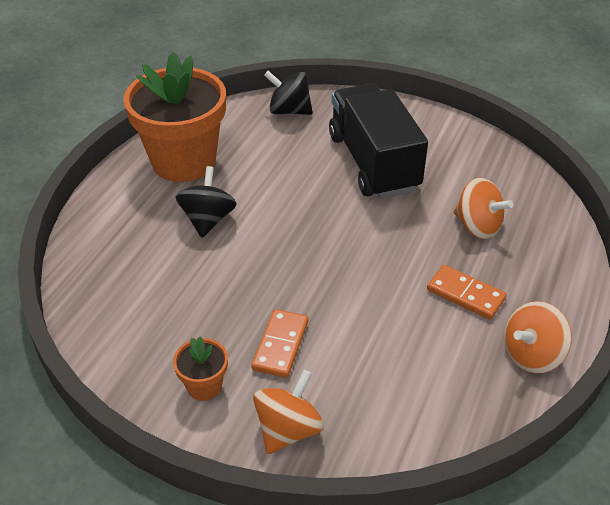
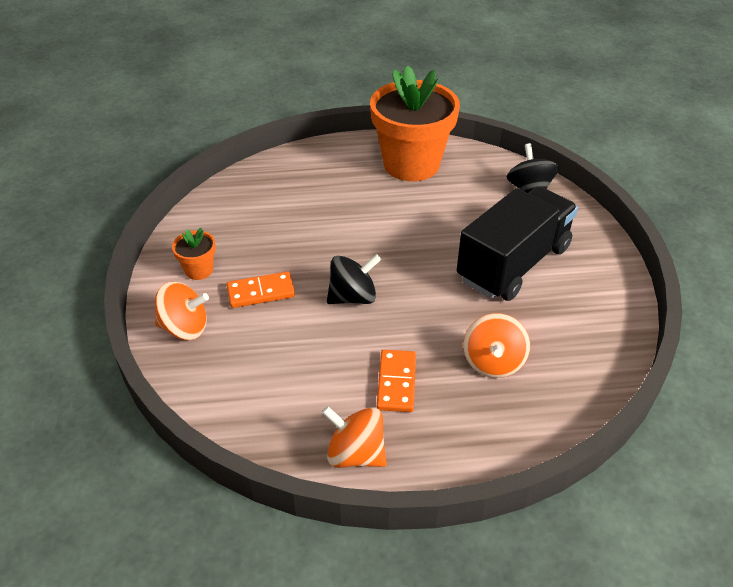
camera: 60 degrees right, 0 degrees up
black spinning top [176,166,237,238] -> black spinning top moved to [327,254,381,304]

